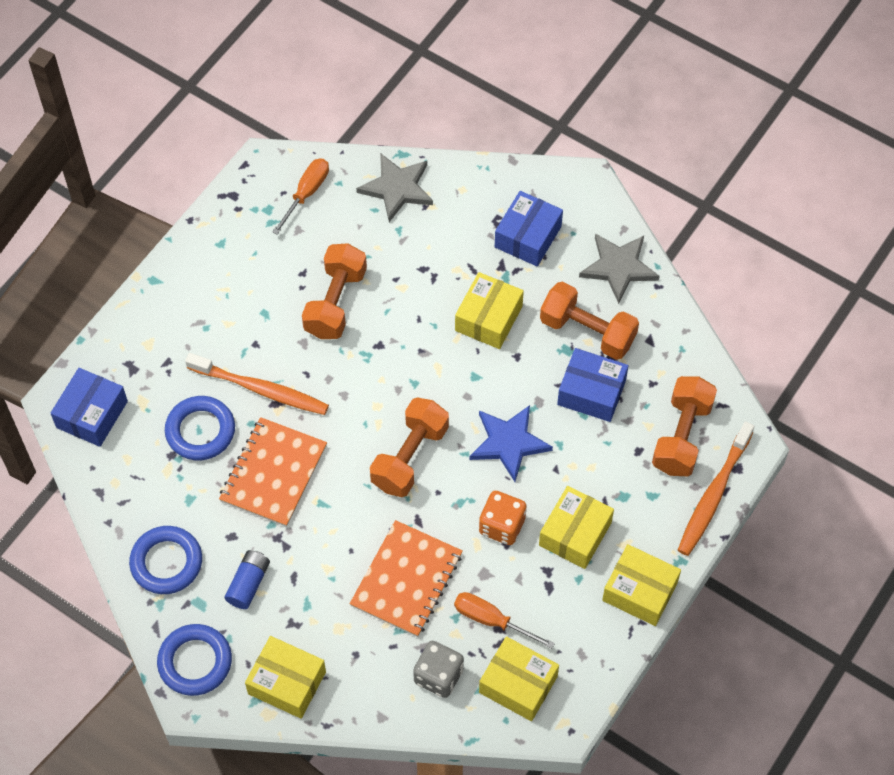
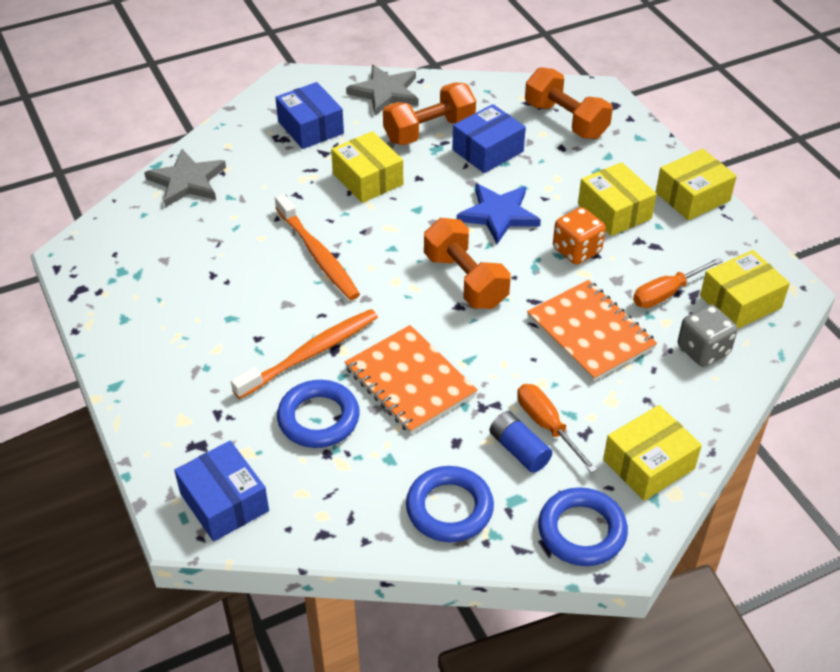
camera: 60 degrees left, 15 degrees down
orange screwdriver [272,158,329,235] -> orange screwdriver moved to [517,384,598,473]
orange dumbbell [302,243,367,339] -> none
orange toothbrush [678,421,754,556] -> orange toothbrush moved to [275,193,360,300]

